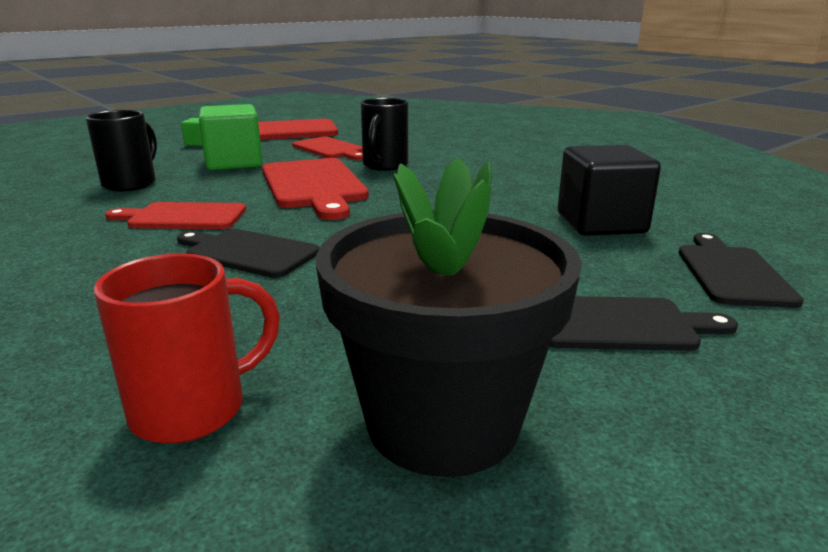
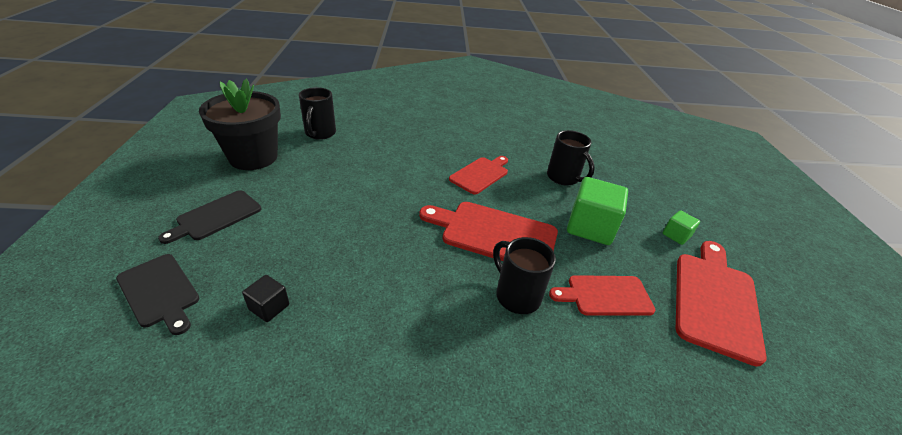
camera: 125 degrees right, 15 degrees up
red mug [94,253,280,444] -> black mug [299,87,336,140]
black cutting board [177,229,320,278] -> none
black cube [558,145,661,236] -> black cube [242,275,289,322], size x0.50

